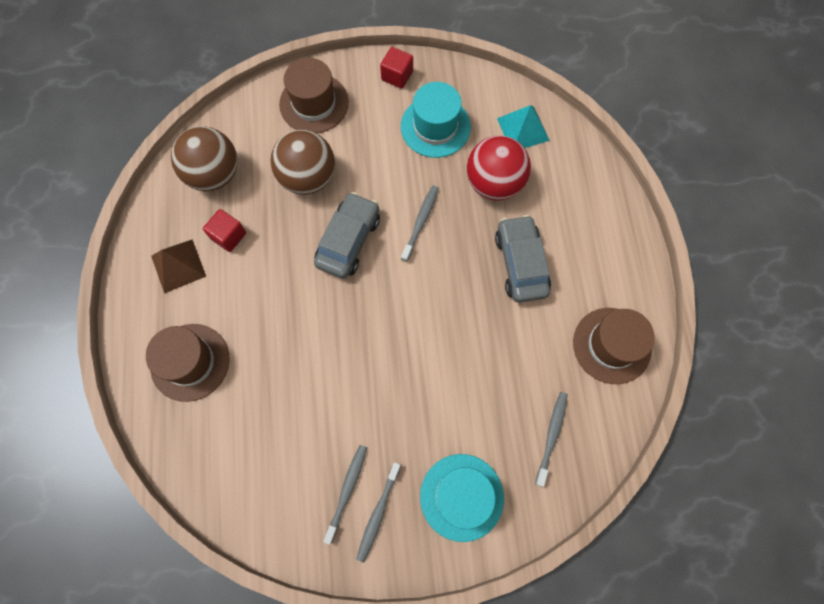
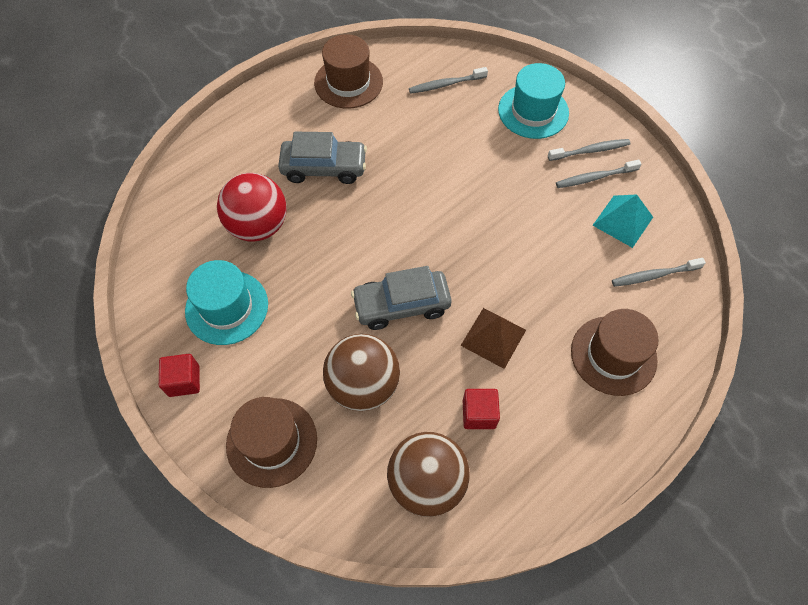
camera: 125 degrees left, 10 degrees down
brown pyramid [151,239,206,294] -> brown pyramid moved to [461,308,526,369]
grey toothbrush [401,185,439,262] -> grey toothbrush moved to [612,258,706,287]
grey car [495,215,551,303] -> grey car turned 135 degrees counterclockwise [278,132,367,184]
turquoise pyramid [497,105,550,148] -> turquoise pyramid moved to [593,194,653,248]

